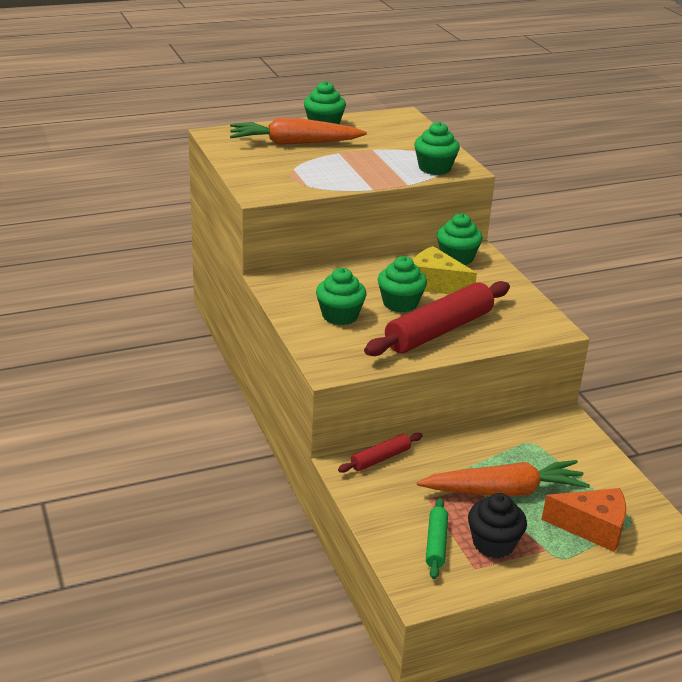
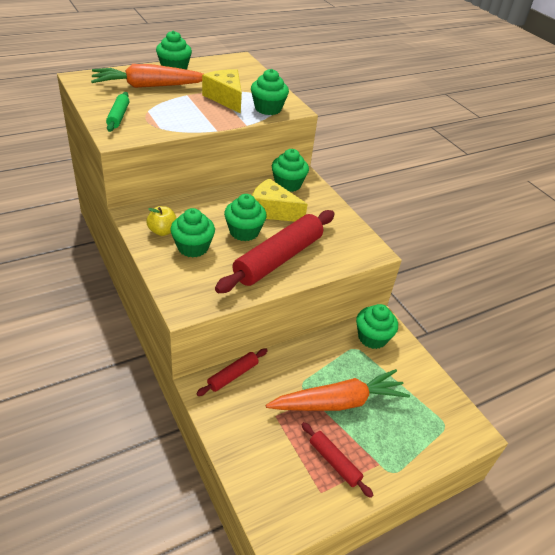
camera: 10 degrees left, 10 degrees up
green rolling pin [426,498,448,579] -> green rolling pin moved to [106,92,129,132]
black cupcake [468,493,527,558] -> red rolling pin [302,422,373,498]
orange cheese [541,488,626,552] -> none
none -> yellow apple [146,206,177,236]
none -> yellow cheese [202,69,242,114]
none -> green cupcake [356,304,398,349]

